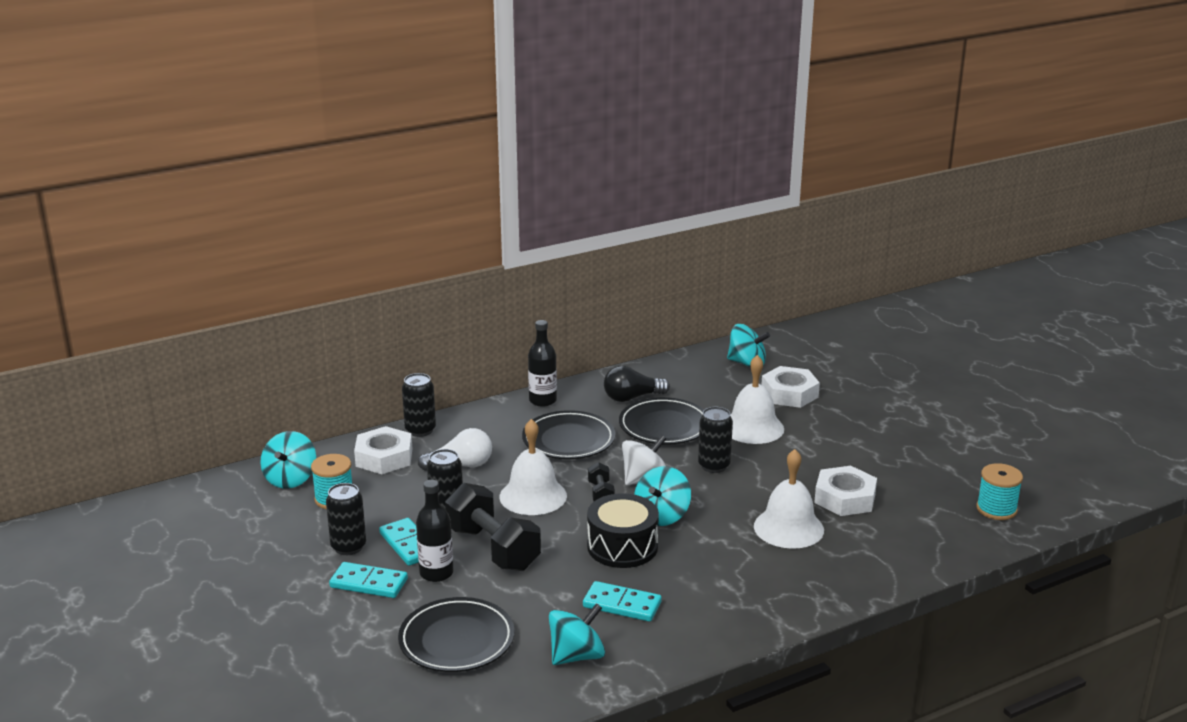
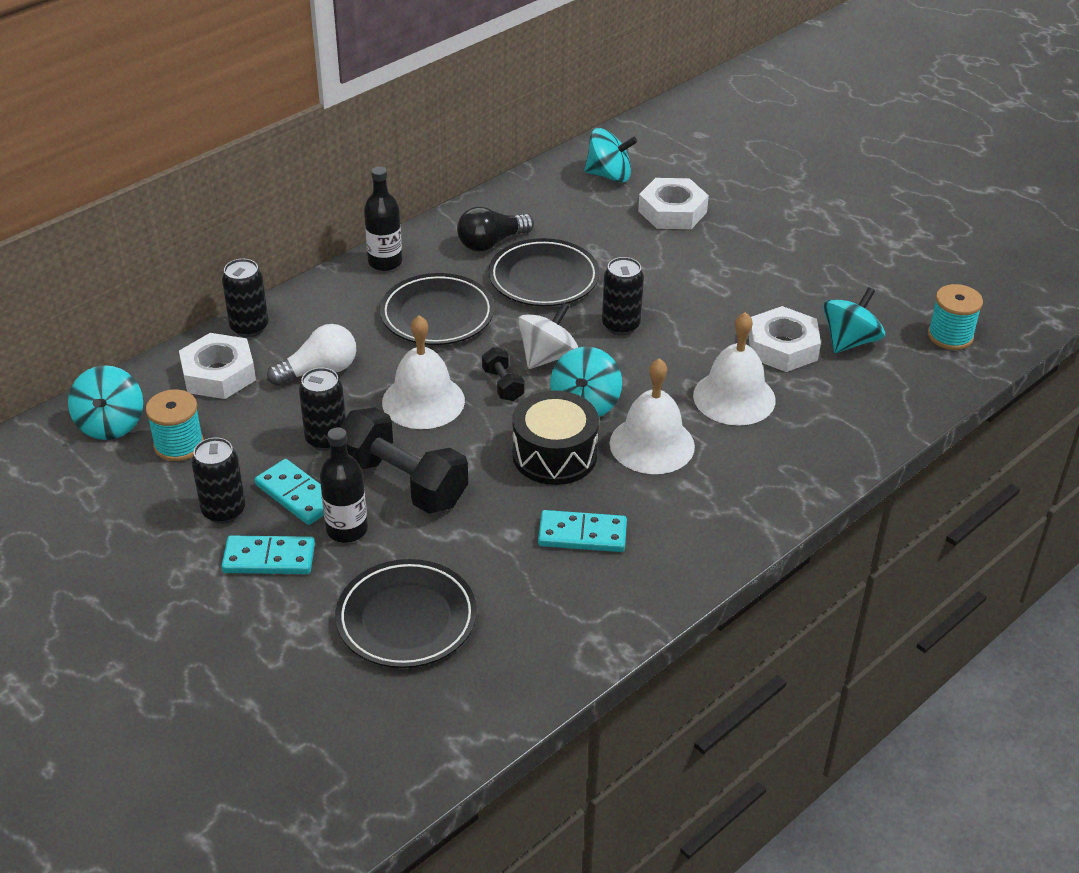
camera: 15 degrees left, 15 degrees up
turquoise spinning top [549,603,605,665] -> turquoise spinning top moved to [823,287,885,353]
white bell [730,355,784,444] -> white bell moved to [610,358,695,474]

